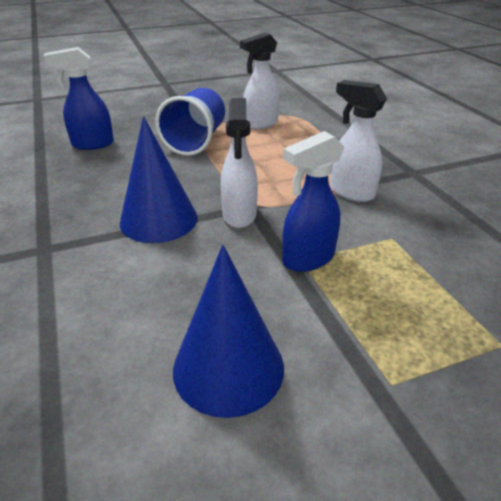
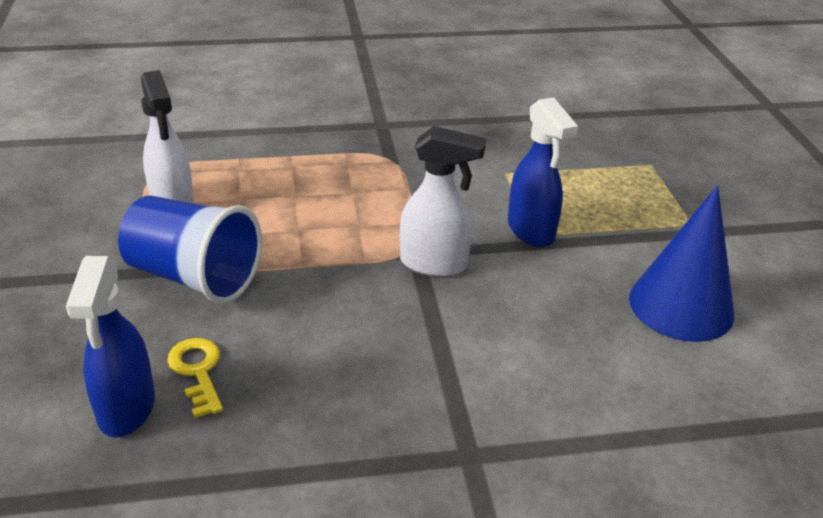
camera: 80 degrees left, 0 degrees up
blue cone [120,116,197,243] -> none
white spray bottle [330,80,387,202] -> none
none -> yellow key [167,338,223,418]

